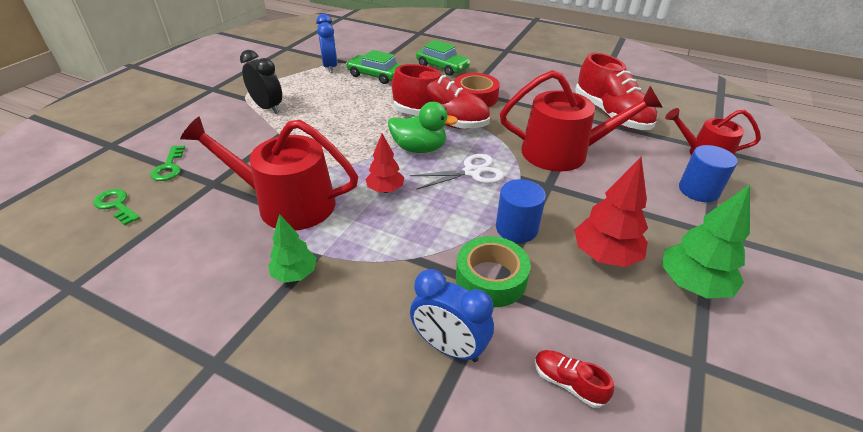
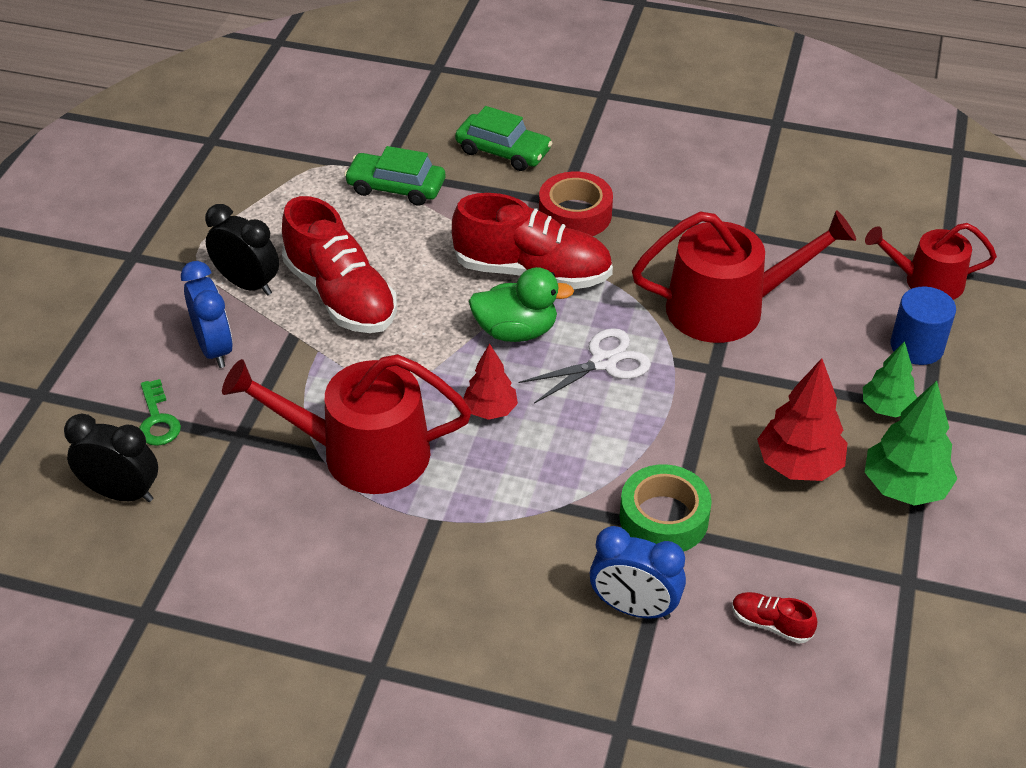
camera: 10 degrees left, 5 degrees up
green key [93,189,140,225] -> black clock [64,414,158,502]
green tree [268,214,317,283] -> green tree moved to [863,341,917,417]
blue clock [316,14,337,73] -> blue clock moved to [181,261,233,368]
blue cylinder [496,179,546,243] -> none
red shoe [575,53,657,130] -> red shoe moved to [282,196,397,333]

